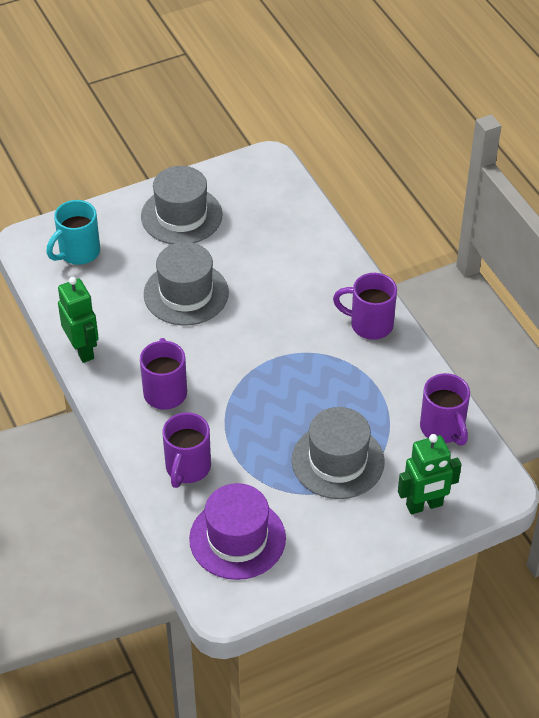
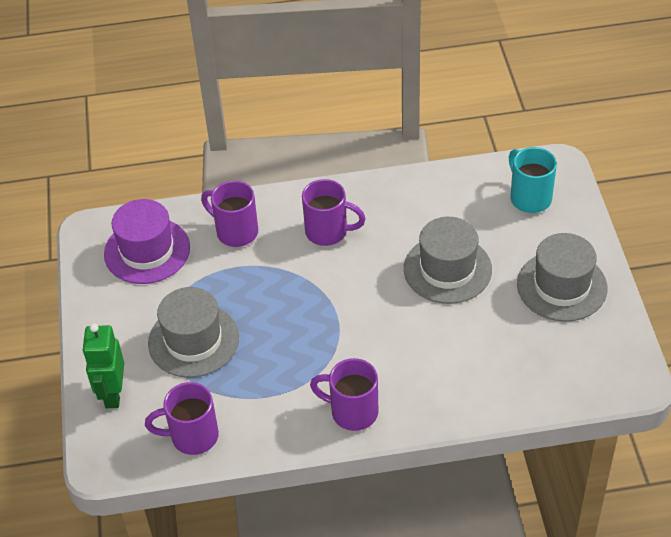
camera: 110 degrees right, 0 degrees up
green robot [58,277,99,363] -> none
purple mug [333,273,397,340] -> purple mug turned 105 degrees counterclockwise [310,358,378,431]

